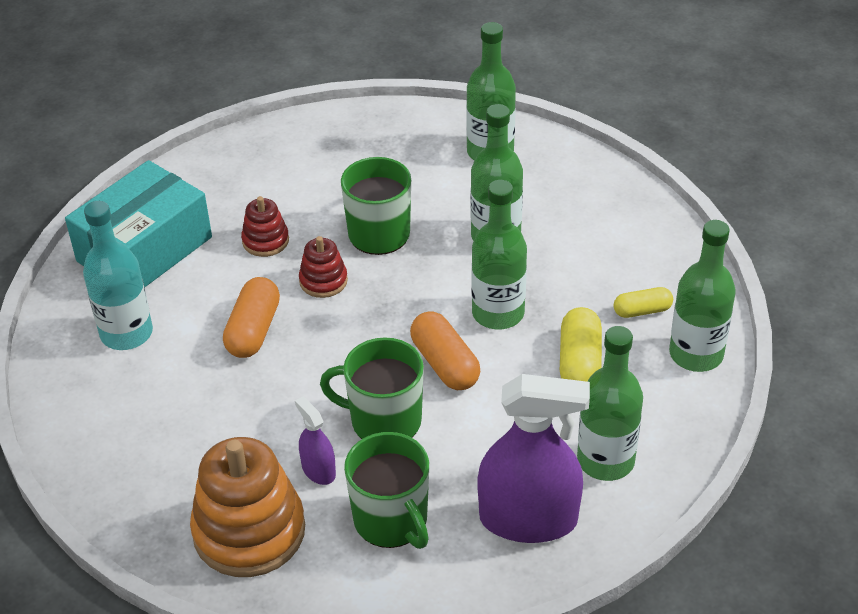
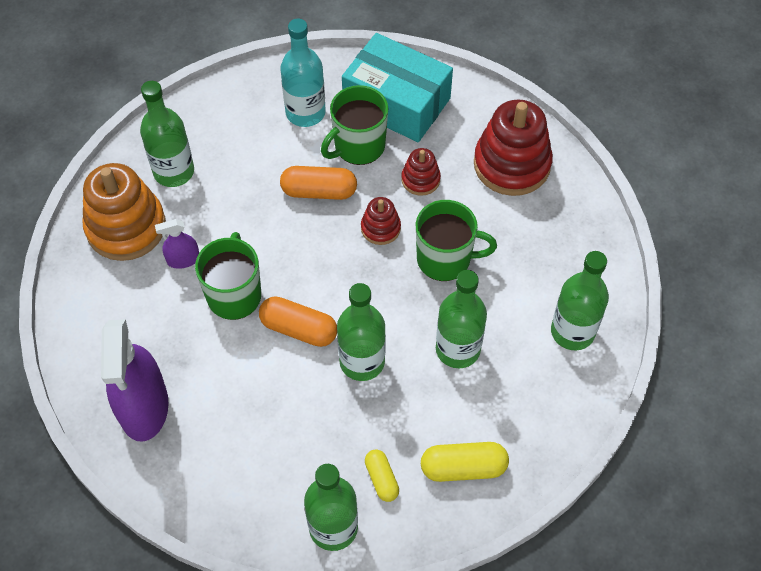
camera: 80 degrees right, 15 degrees up
purple spray bottle [295,397,336,485] -> purple spray bottle turned 150 degrees counterclockwise [155,219,199,269]
green mug [344,432,429,549] -> green mug moved to [321,85,388,165]
orange capsule [410,311,480,390] -> orange capsule turned 60 degrees clockwise [259,296,337,347]
yellow capsule [560,307,602,382] -> yellow capsule moved to [421,442,509,482]
green bottle [577,326,643,481] -> green bottle moved to [140,81,194,187]
none -> red stacking toy [474,100,553,196]

